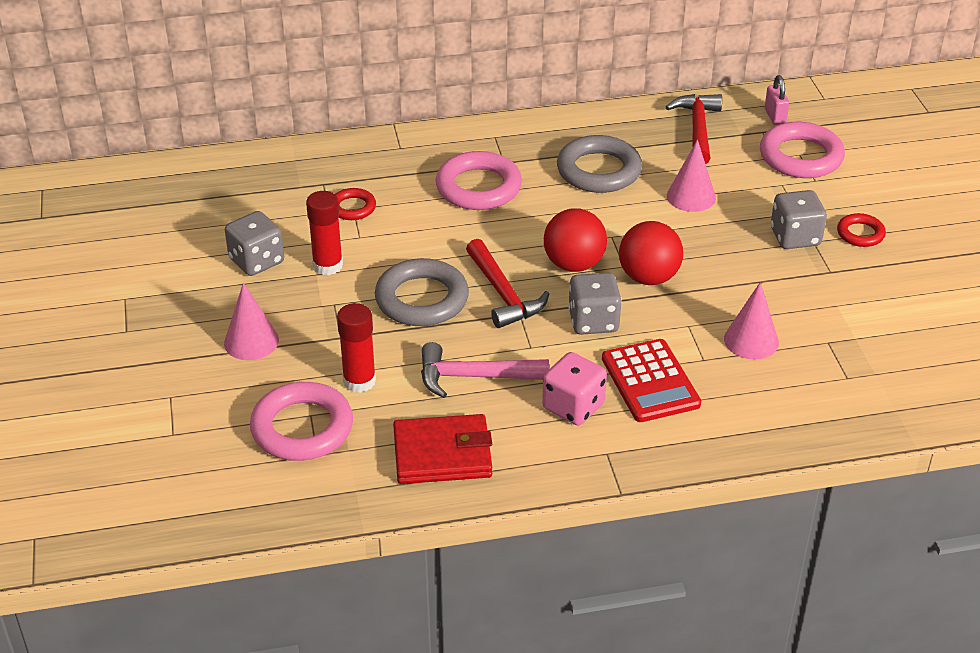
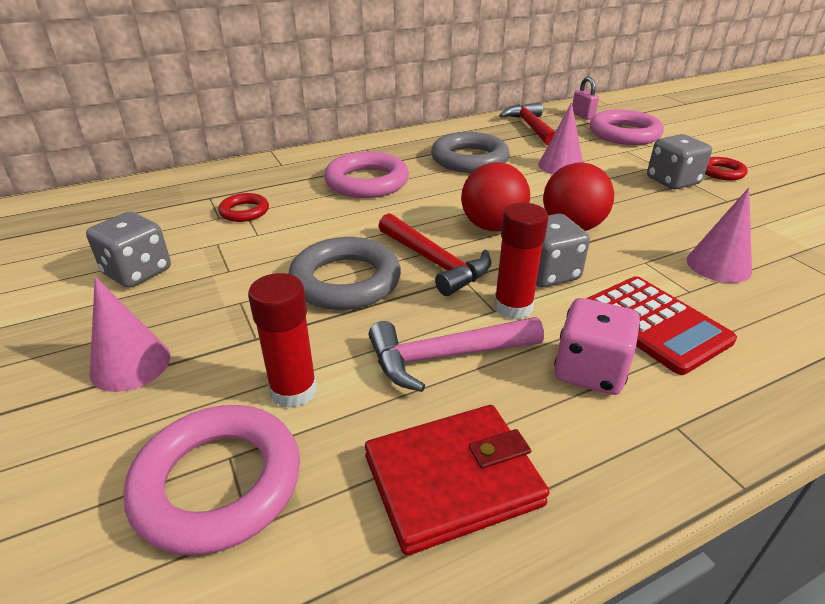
camera: 15 degrees left, 5 degrees down
red glue stick [306,191,343,275] -> red glue stick moved to [494,203,549,319]

